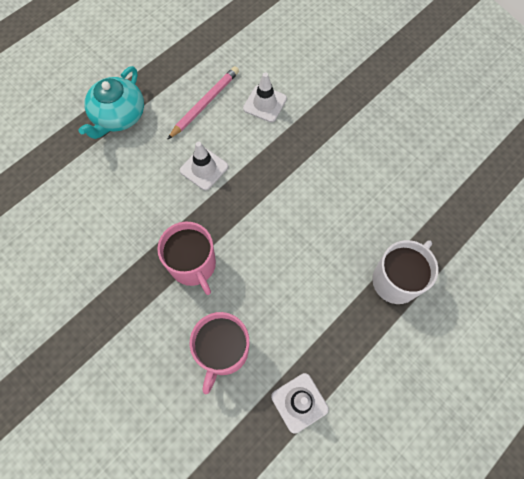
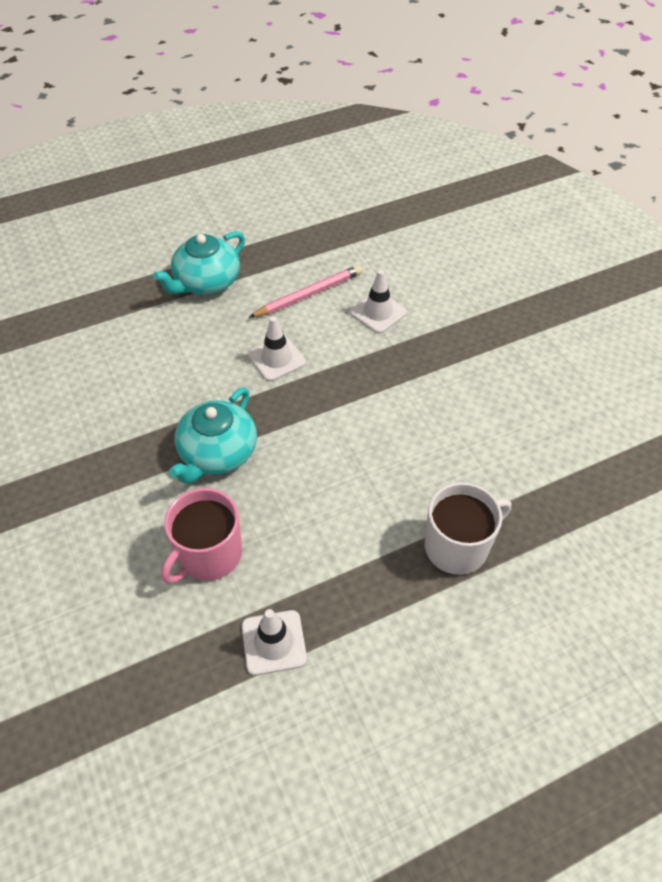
camera: 20 degrees right, 15 degrees down
pink mug [157,222,216,295] -> turquoise teapot [168,387,257,484]

